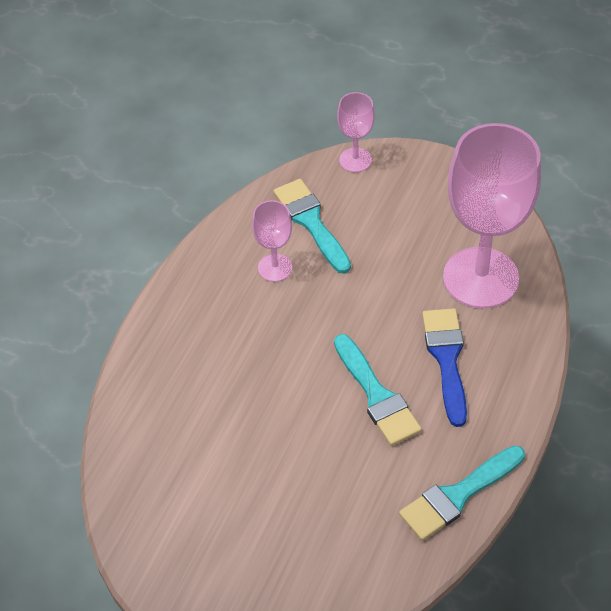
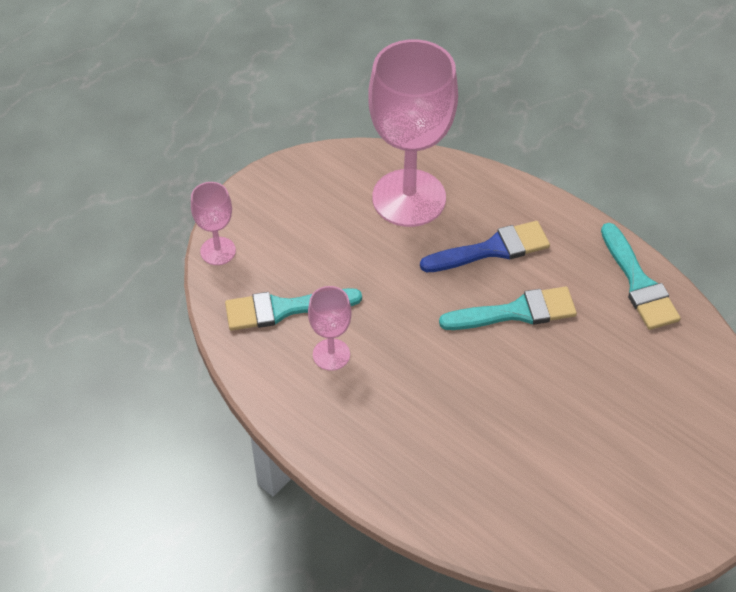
camera: 75 degrees left, 0 degrees up
blue brush [422,308,467,427] -> blue brush turned 150 degrees clockwise [420,221,550,272]

